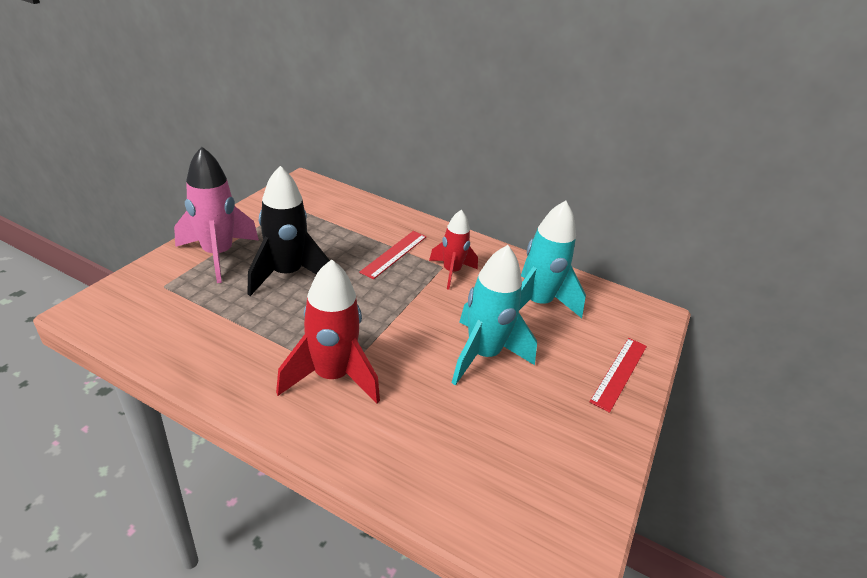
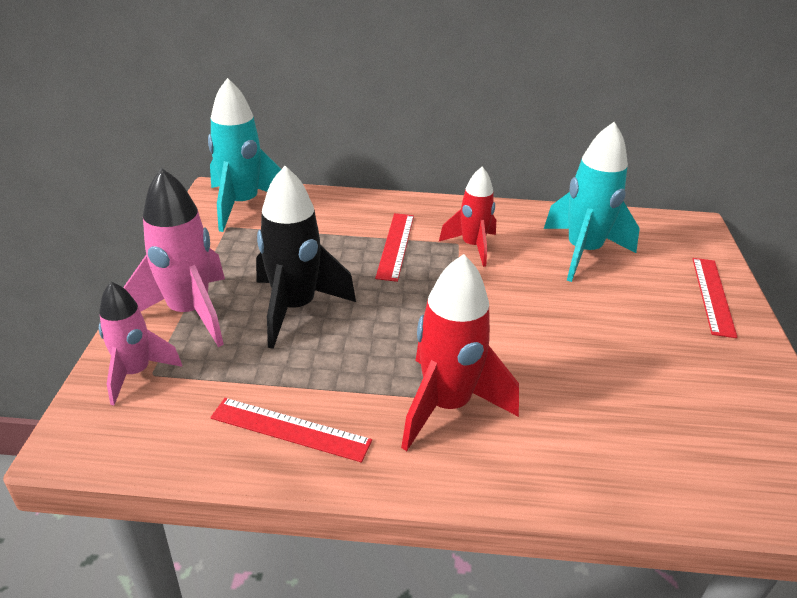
camera: 20 degrees left, 0 degrees up
turquoise rocket [452,245,537,386] -> turquoise rocket moved to [208,78,281,232]
none -> pink rocket [99,282,182,405]
none -> red ruler [210,398,372,463]

